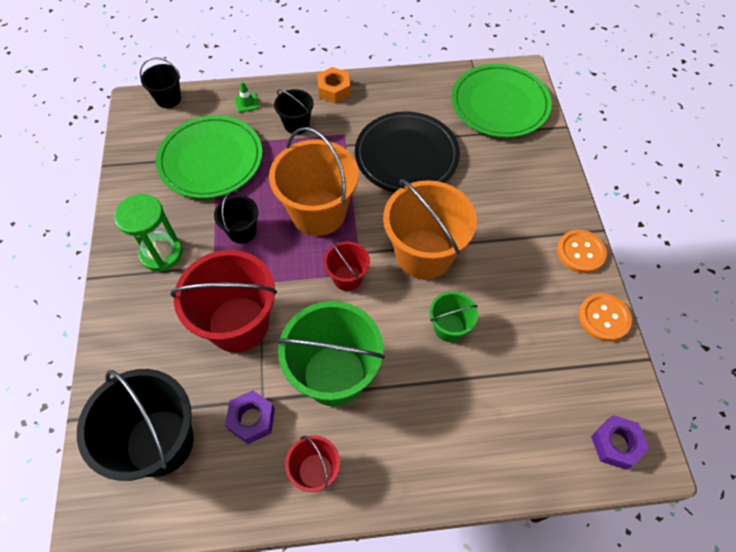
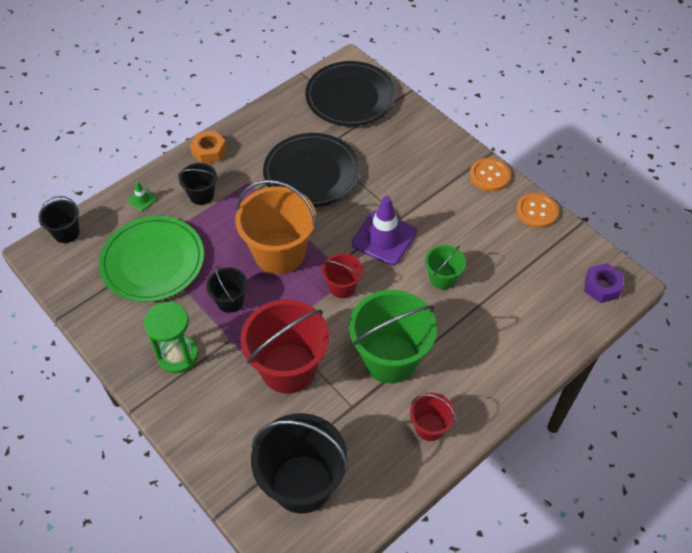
camera: 35 degrees left, 5 degrees down
purple nut [225,390,275,444] -> none
orange bucket [383,179,477,279] -> purple traffic cone [351,196,417,265]
green plate [452,64,552,138] -> black plate [305,61,396,126]

